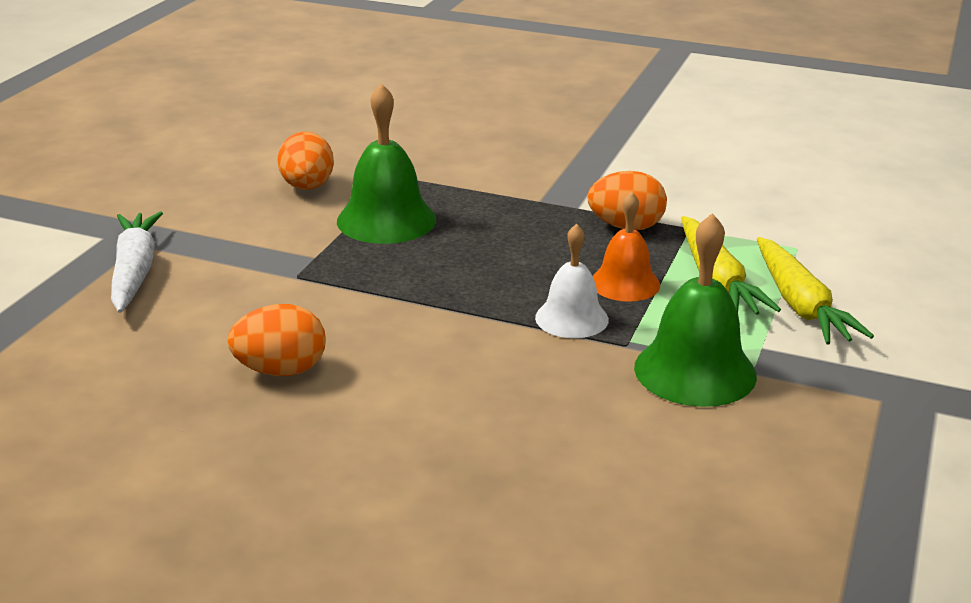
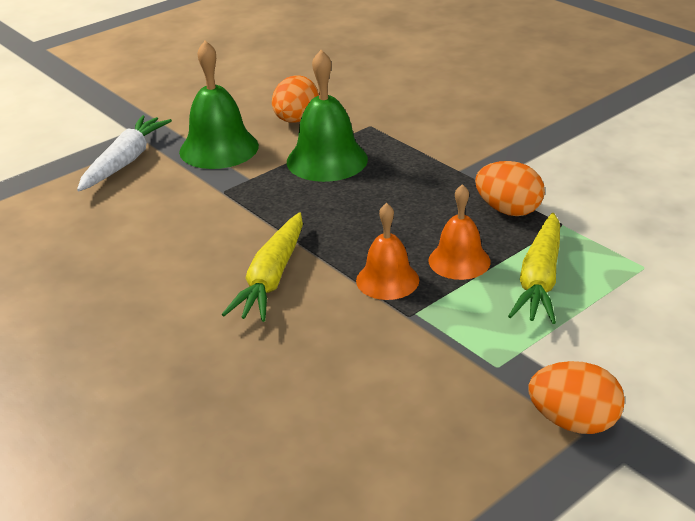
camera: 30 degrees right, 5 degrees up
orange egg [227,304,326,376] -> orange egg moved to [528,361,625,434]
white bell [535,224,609,338] -> orange bell [356,203,419,300]
green bell [634,213,757,407] -> green bell moved to [179,40,259,169]
yellow carrot [757,237,874,345] -> yellow carrot moved to [222,212,303,322]

